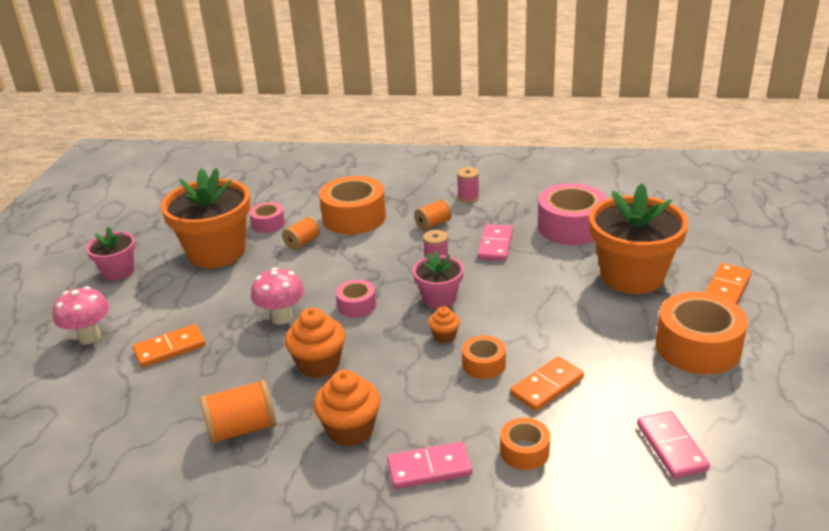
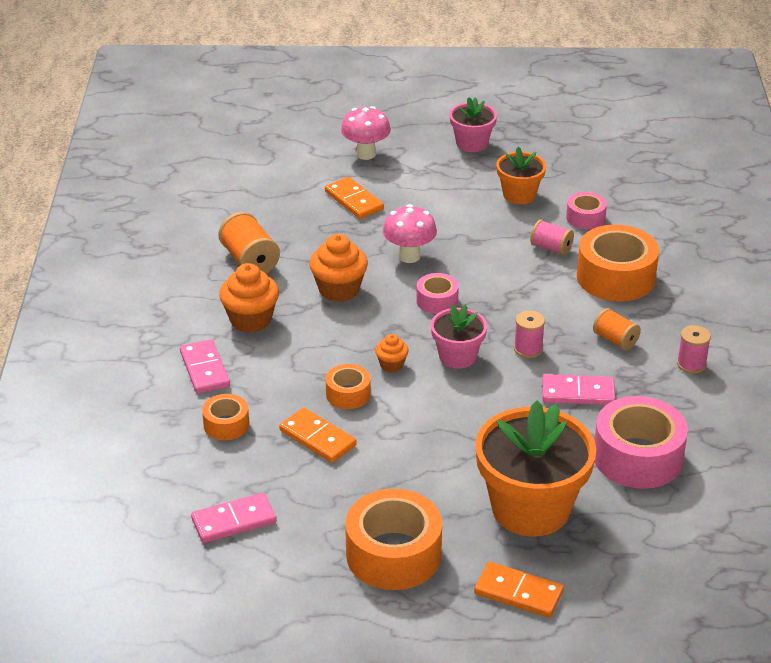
camera: 80 degrees right, 5 degrees up
orange flower pot [161,168,251,268] -> orange flower pot [496,147,546,204], size x0.53
orange spool [282,216,321,250] -> pink spool [530,220,574,256]

